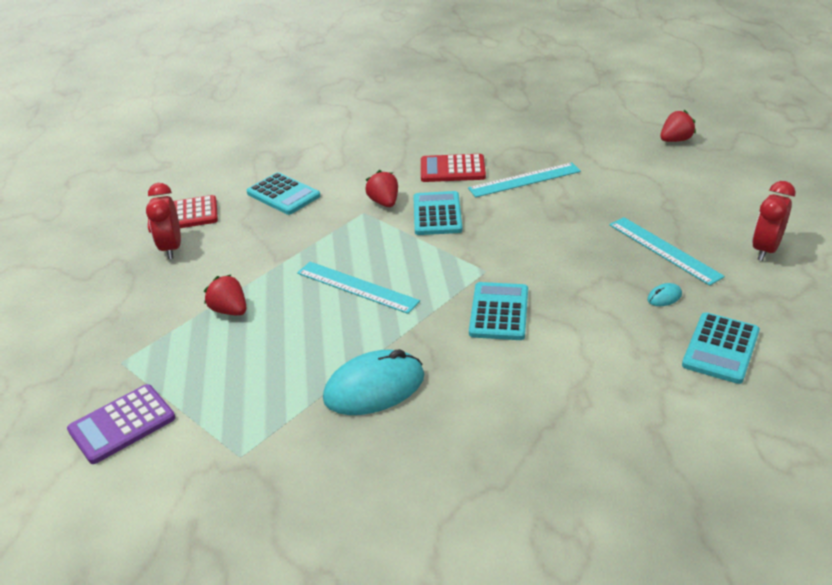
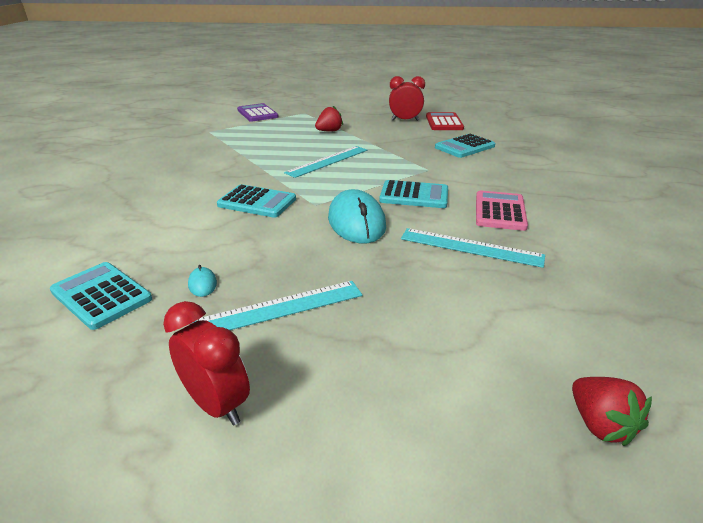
camera: 100 degrees right, 5 degrees down
turquoise mouse [323,349,424,415] -> turquoise mouse moved to [328,189,386,244]
red strawberry [365,170,398,207] -> none
red calculator [421,154,486,182] -> pink calculator [476,190,528,231]
turquoise ruler [468,163,581,198] -> turquoise ruler turned 60 degrees counterclockwise [401,228,545,268]

